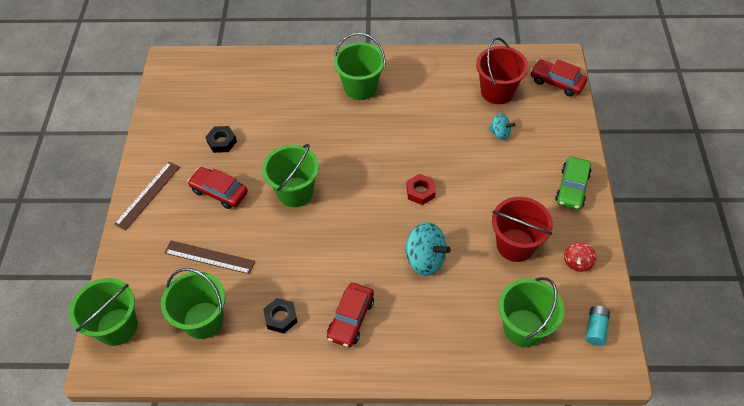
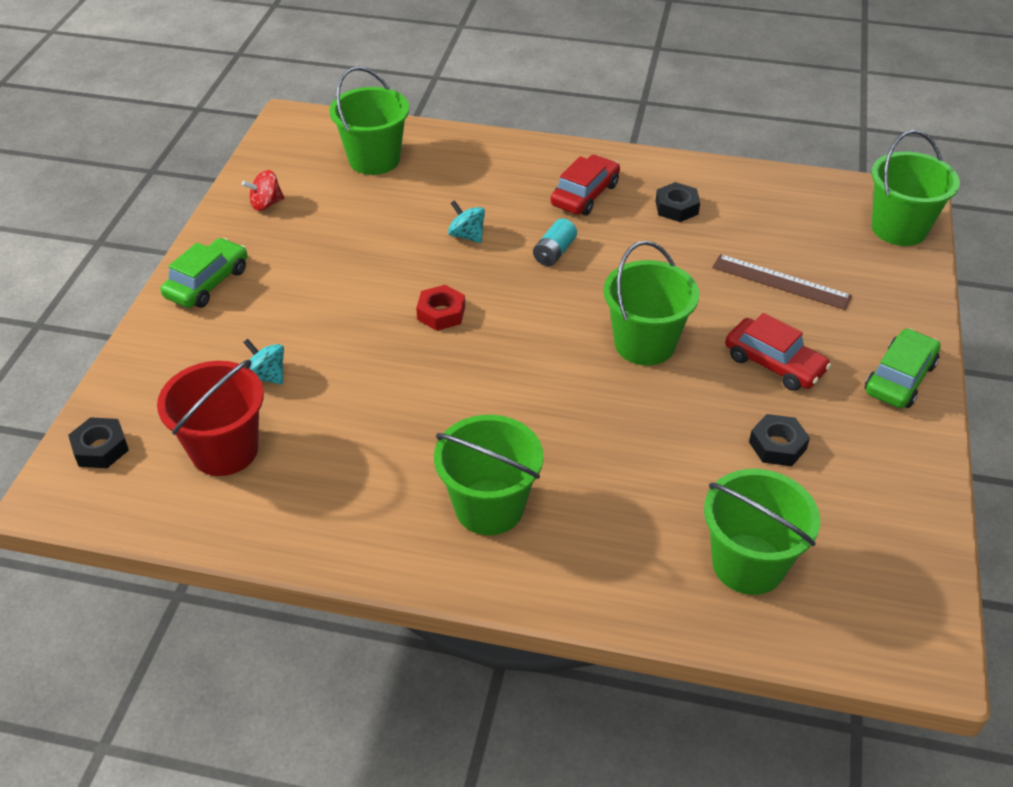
camera: 170 degrees left, 10 degrees down
brown ruler [114,162,180,230] -> green car [865,328,941,408]
green bucket [161,268,225,339] -> green bucket moved to [704,469,820,595]
turquoise spinning top [405,222,451,276] -> turquoise spinning top [448,200,485,243], size x0.58
red bucket [492,197,553,262] -> none
red car [530,59,587,96] -> black nut [68,417,129,468]
red spinning top [564,242,596,272] -> red spinning top turned 150 degrees counterclockwise [242,170,285,211]
turquoise battery [586,306,610,346] -> turquoise battery moved to [533,219,577,266]

